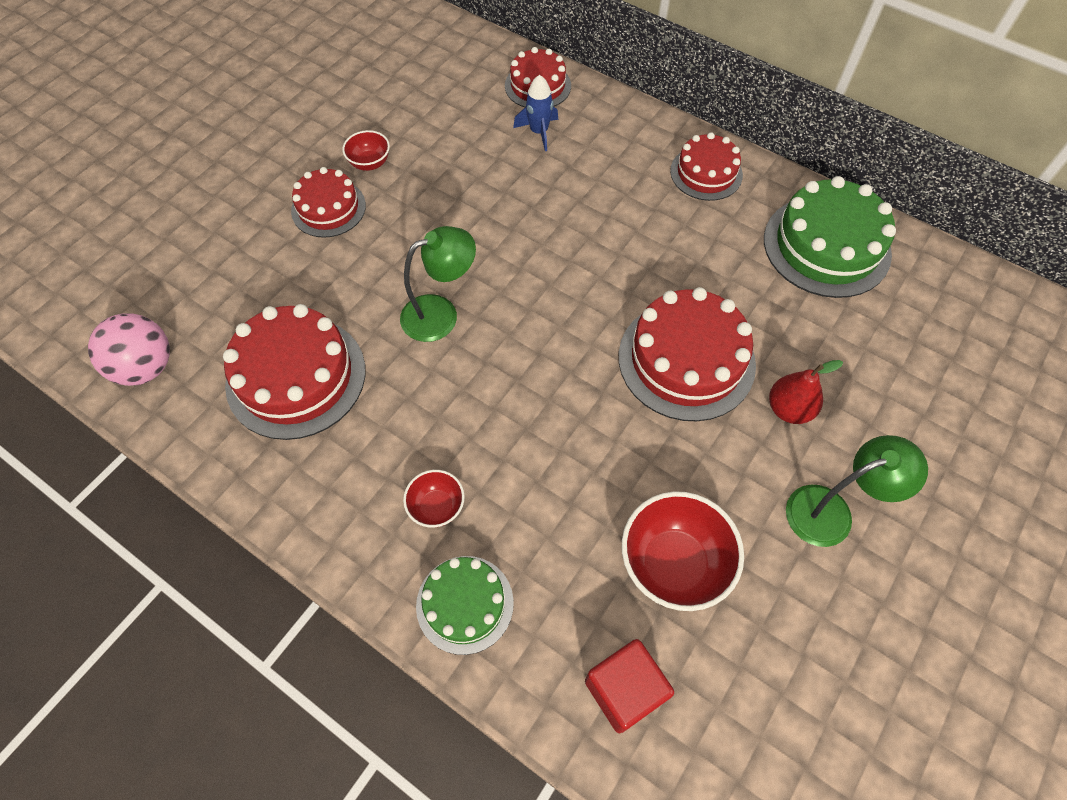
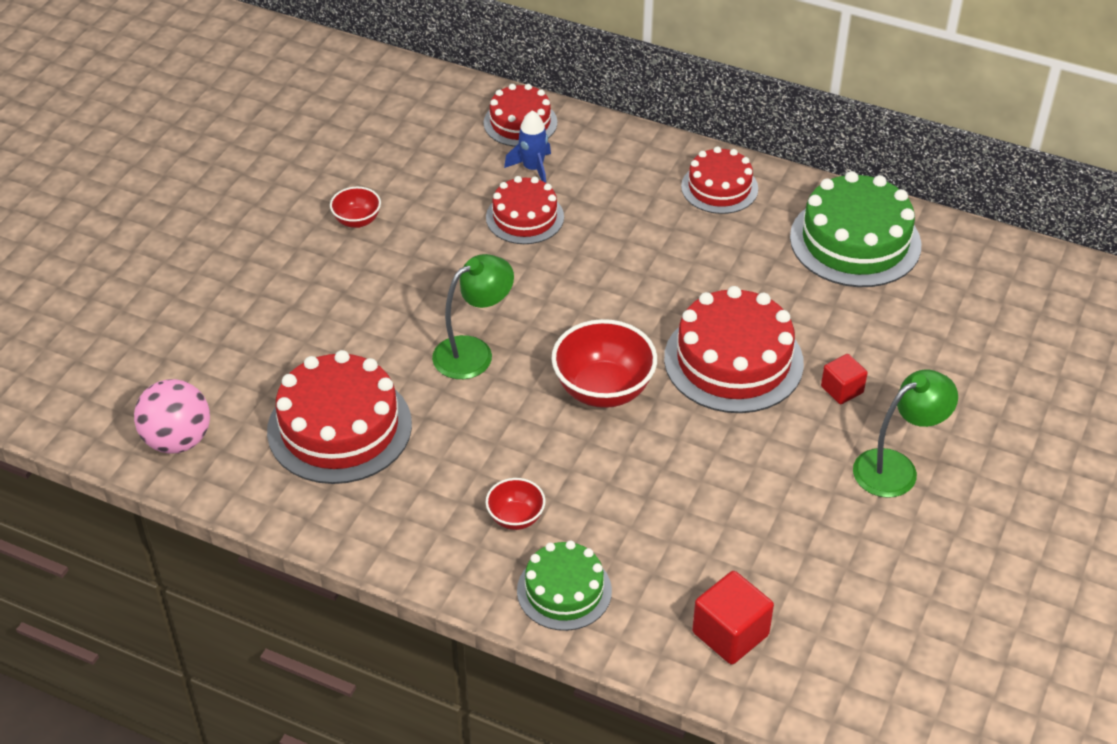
camera: 10 degrees left, 15 degrees down
red cake [291,167,366,238] -> red cake moved to [486,176,564,244]
red bowl [622,491,744,611] -> red bowl moved to [551,319,657,408]
red pear [769,360,843,424] -> red cube [821,354,868,404]

